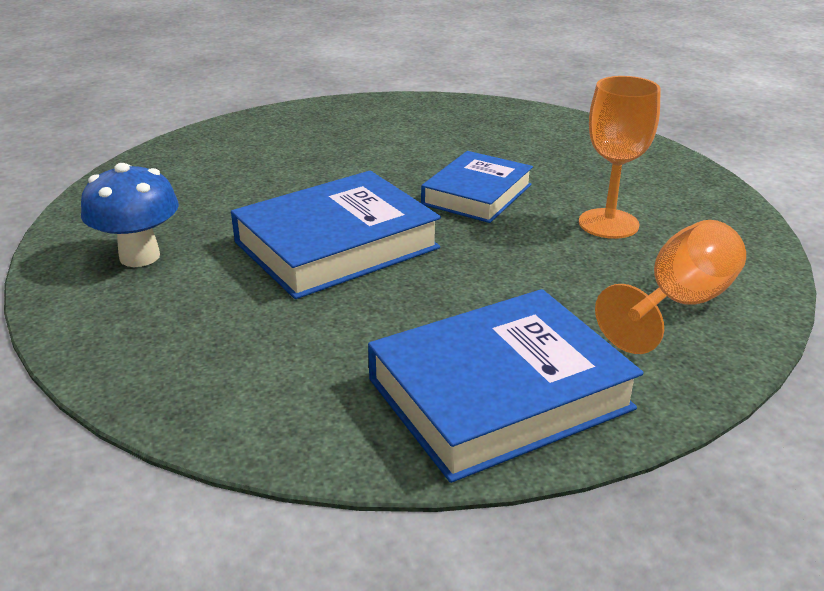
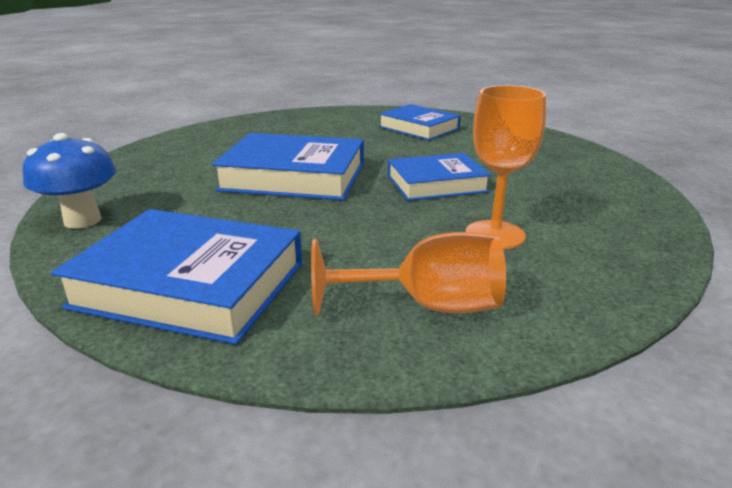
camera: 45 degrees right, 5 degrees down
blue mushroom [81,163,179,267] -> blue mushroom moved to [22,133,116,229]
none -> blue book [379,104,461,140]

